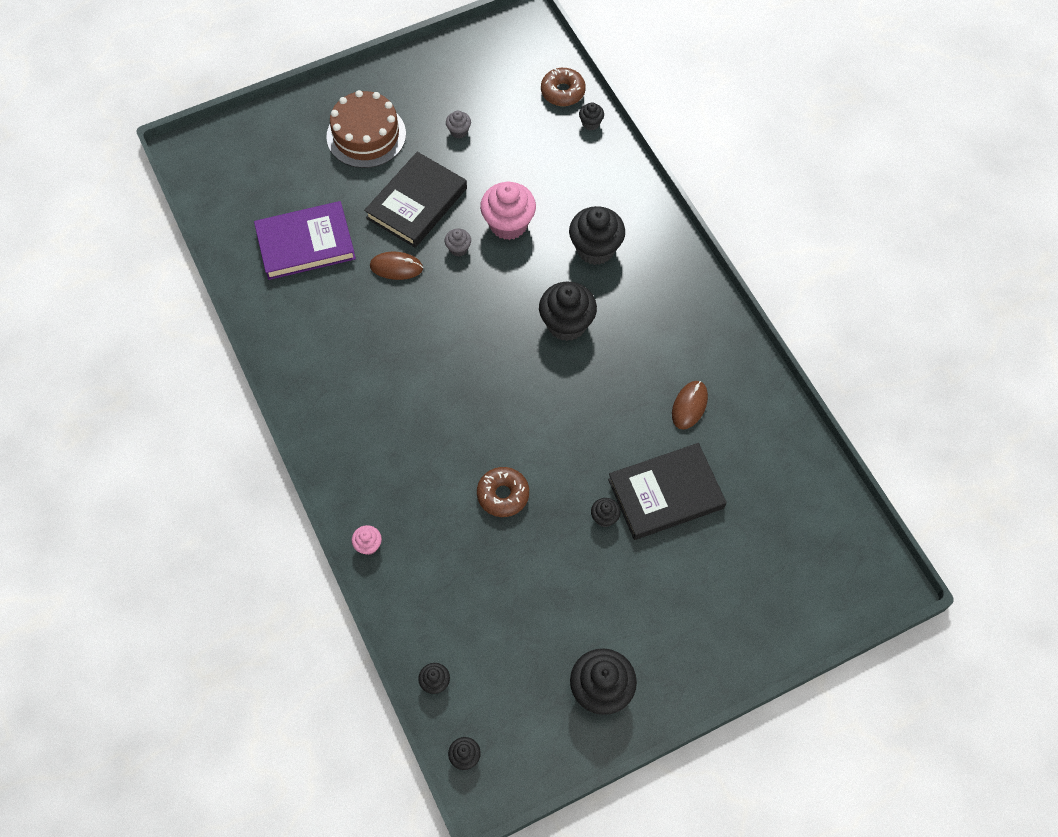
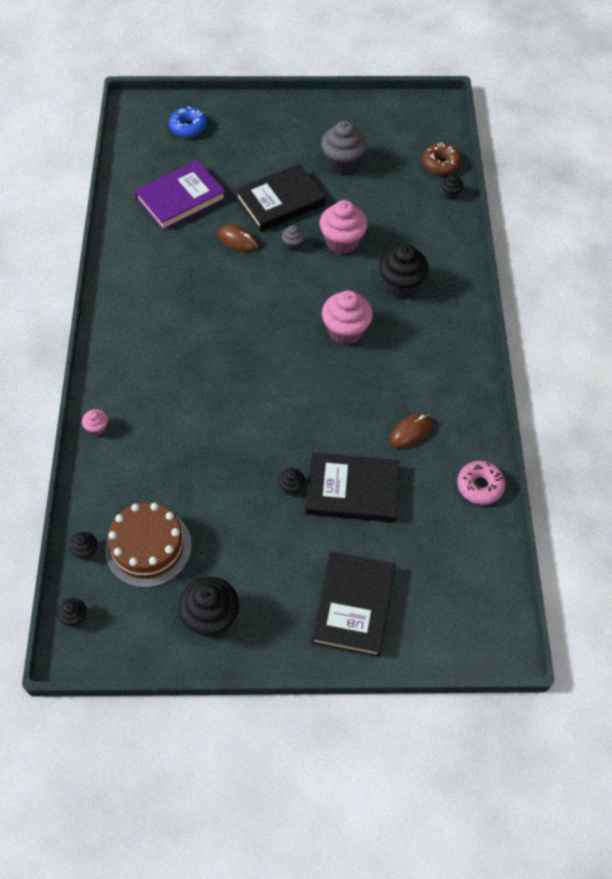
camera: 25 degrees right, 5 degrees down
purple book [254,201,356,280] -> purple book turned 45 degrees counterclockwise [135,160,226,231]
brown cake [326,90,406,168] -> brown cake moved to [105,502,192,588]
grey cupcake [446,111,471,139] -> grey cupcake [321,121,367,174], size x2.08
brown donut [477,467,529,517] -> none
black cupcake [539,282,597,341] -> pink cupcake [322,290,373,345]
none -> blue donut [169,106,207,138]
none -> black book [312,551,396,657]
none -> pink donut [457,461,506,505]

